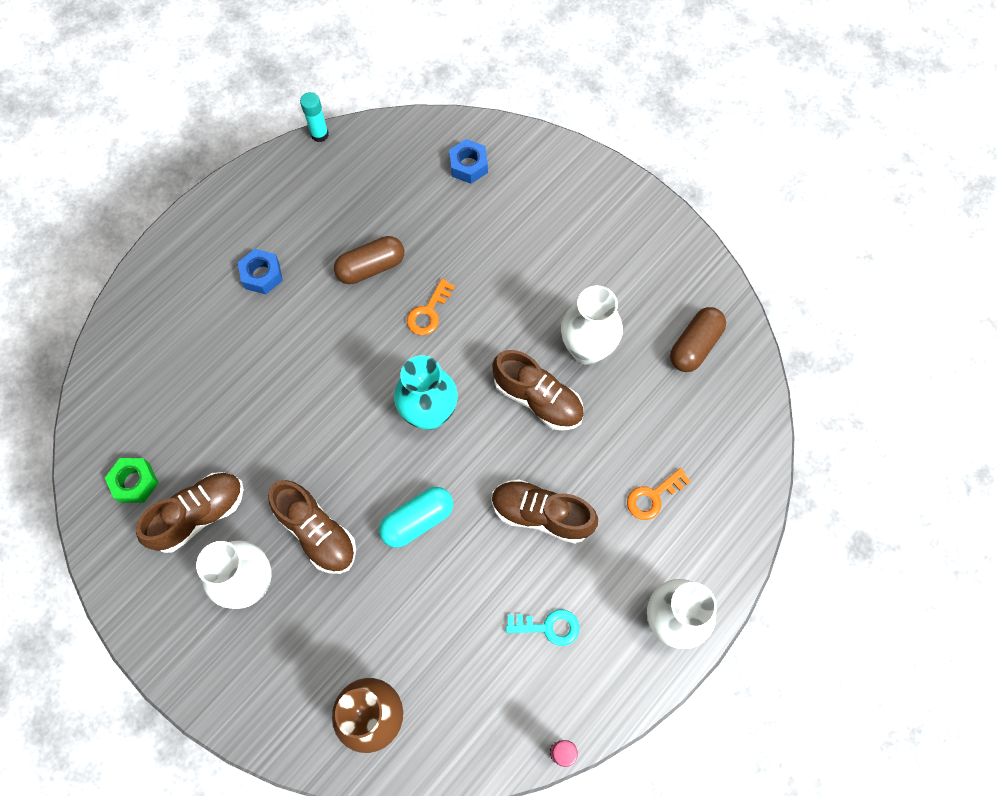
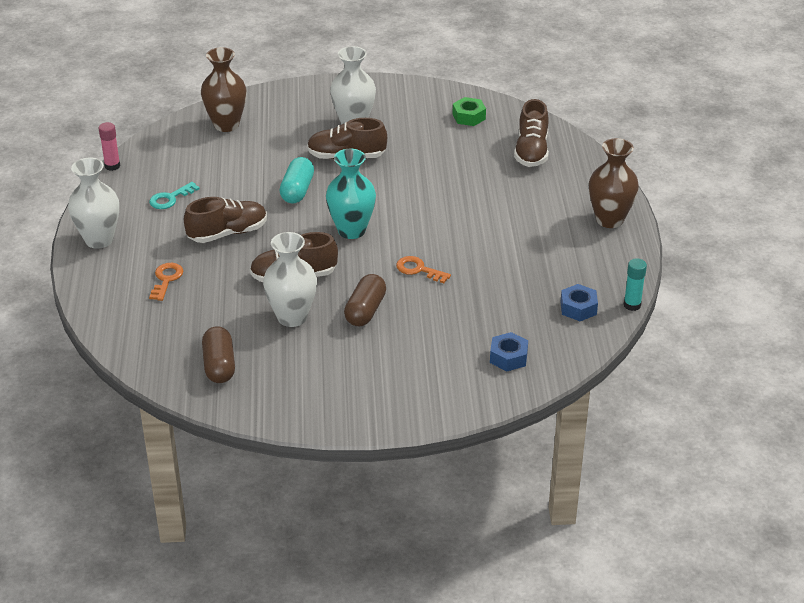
camera: 135 degrees right, 30 degrees down
brown shoe [136,472,244,553] -> brown shoe moved to [514,99,549,167]
blue nut [238,249,283,294] -> blue nut moved to [560,284,598,321]
brown capsule [334,236,404,284] -> brown capsule moved to [344,274,386,327]
orange key [407,279,455,335] -> orange key turned 45 degrees counterclockwise [396,256,451,283]
none -> brown vase [589,138,639,228]

